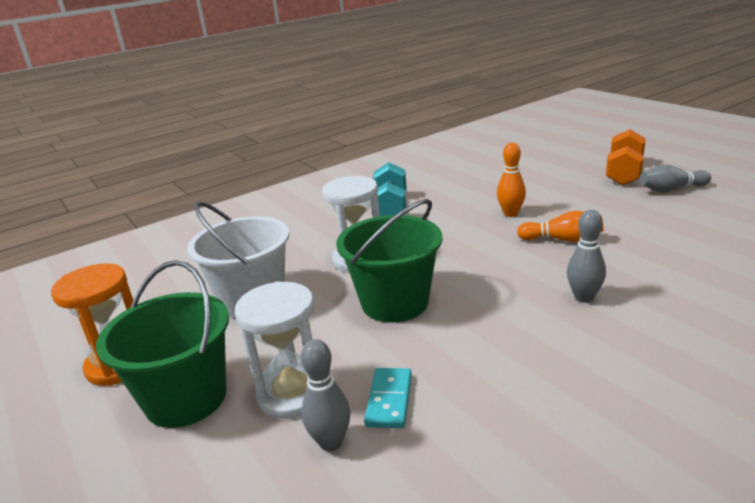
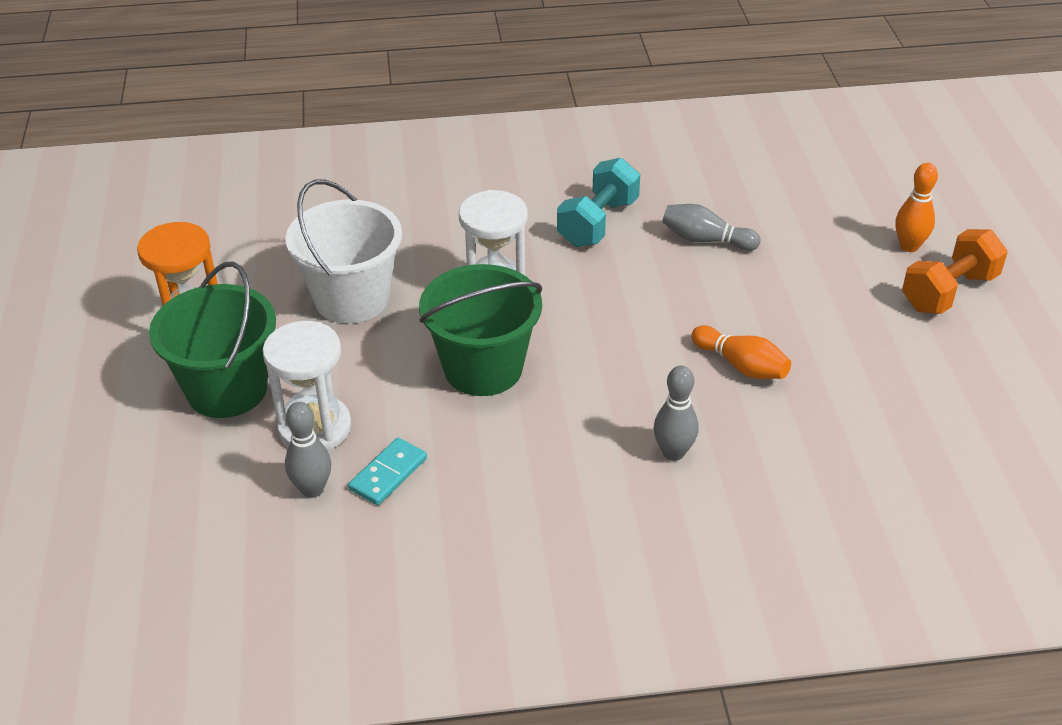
camera: 25 degrees right, 15 degrees up
orange bowling pin [497,143,526,217] -> orange bowling pin moved to [896,163,938,252]
grey bowling pin [639,165,711,193] -> grey bowling pin moved to [662,204,760,251]

